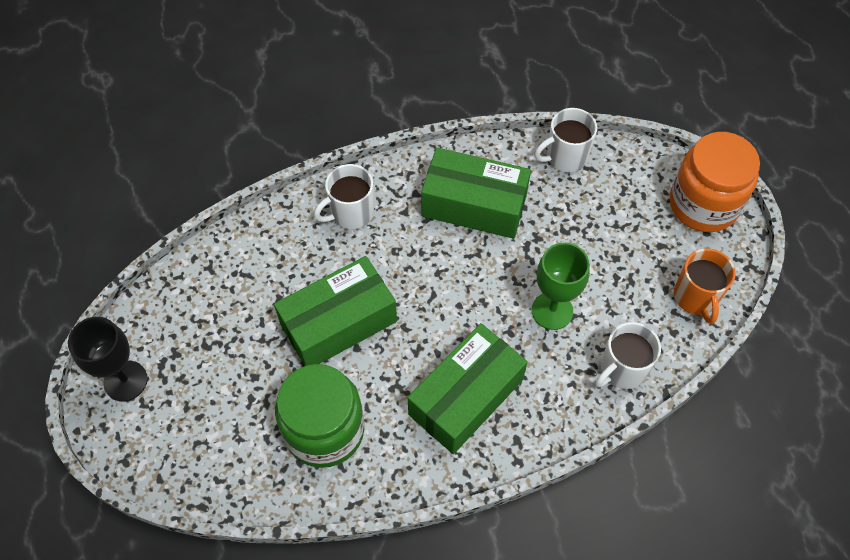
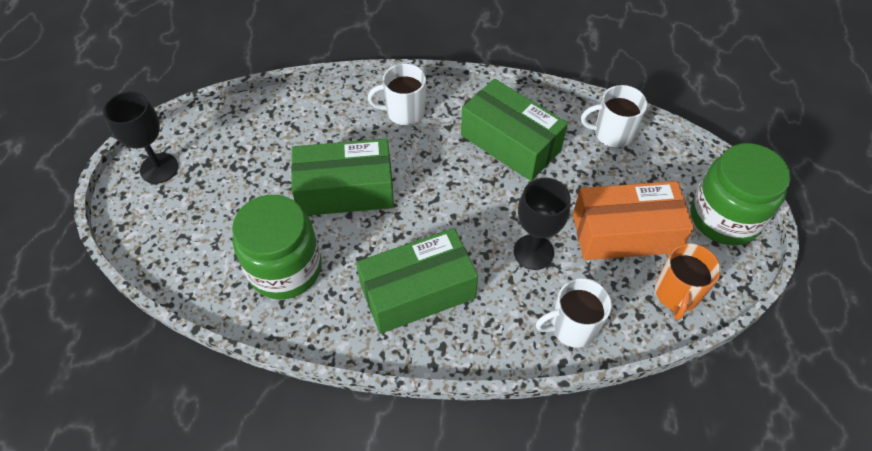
camera: 25 degrees right, 5 degrees down
green goblet [532,243,590,330] -> black goblet [514,178,571,270]
orange jar [670,132,760,232] -> green jar [690,143,790,246]
none -> orange box [573,181,694,260]

